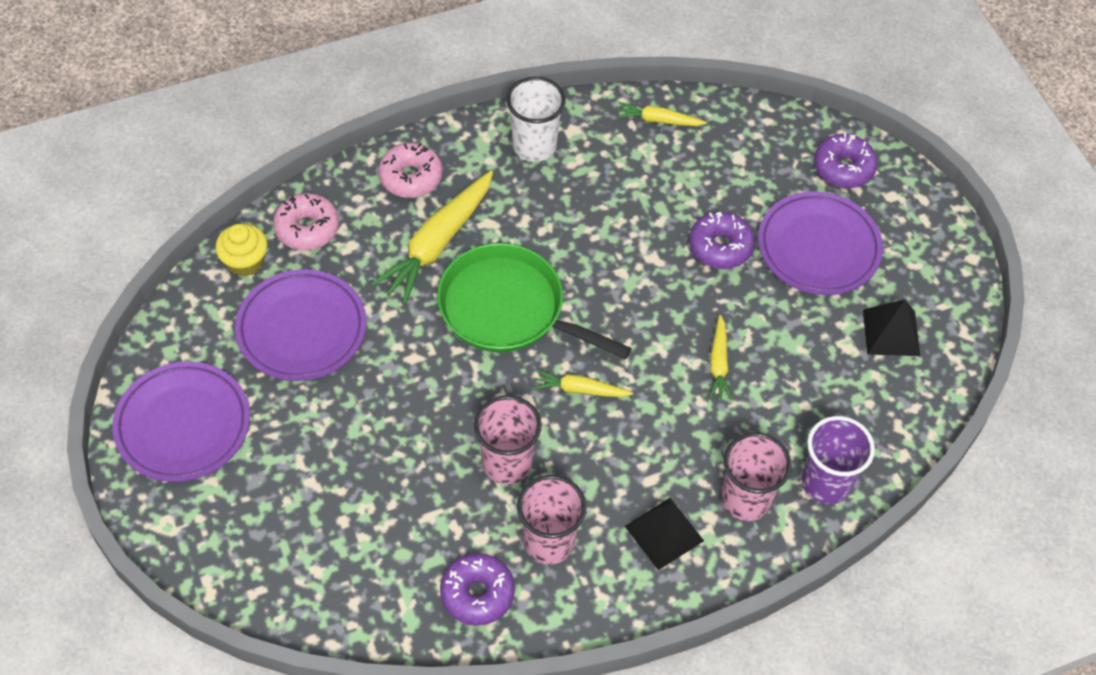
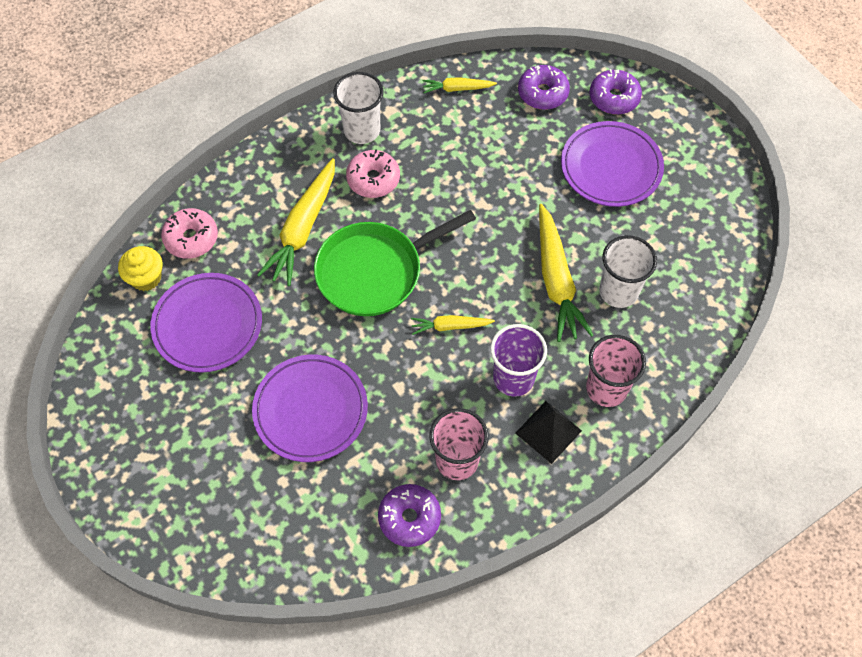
camera: 10 degrees left, 5 degrees up
purple plate [112,361,250,482] -> purple plate moved to [252,355,368,462]
pink donut [378,143,442,198] -> pink donut moved to [346,149,400,198]
green pan [437,243,632,359] -> green pan turned 45 degrees counterclockwise [314,210,476,316]
pink cup [474,395,542,484] -> none
purple donut [689,211,755,269] -> purple donut moved to [518,65,570,110]
yellow carrot [709,315,732,401] -> yellow carrot [539,204,593,342], size x1.91
purple cup [802,416,875,505] -> purple cup moved to [490,324,547,396]
black pyramid [863,299,920,356] -> none
none -> white cup [599,235,657,308]

